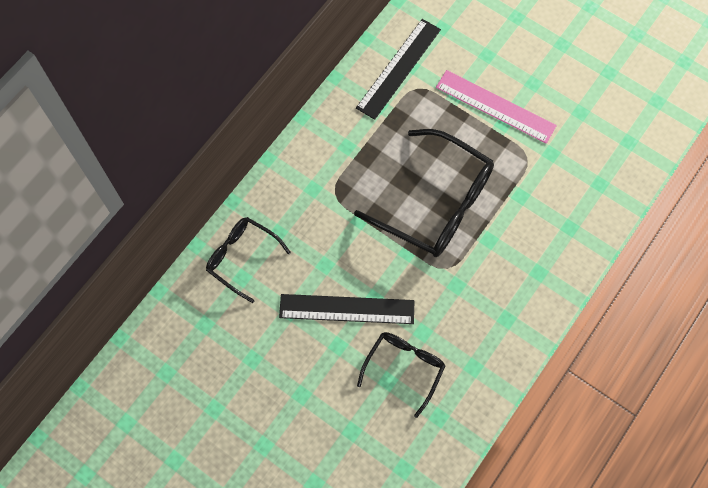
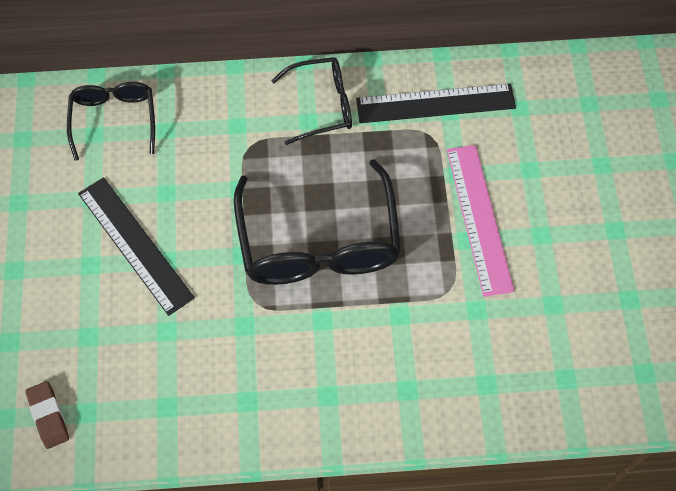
camera: 50 degrees right, 5 degrees down
black glasses [357,332,445,418] -> black glasses moved to [271,57,352,145]
none -> brown eraser [25,381,69,449]

